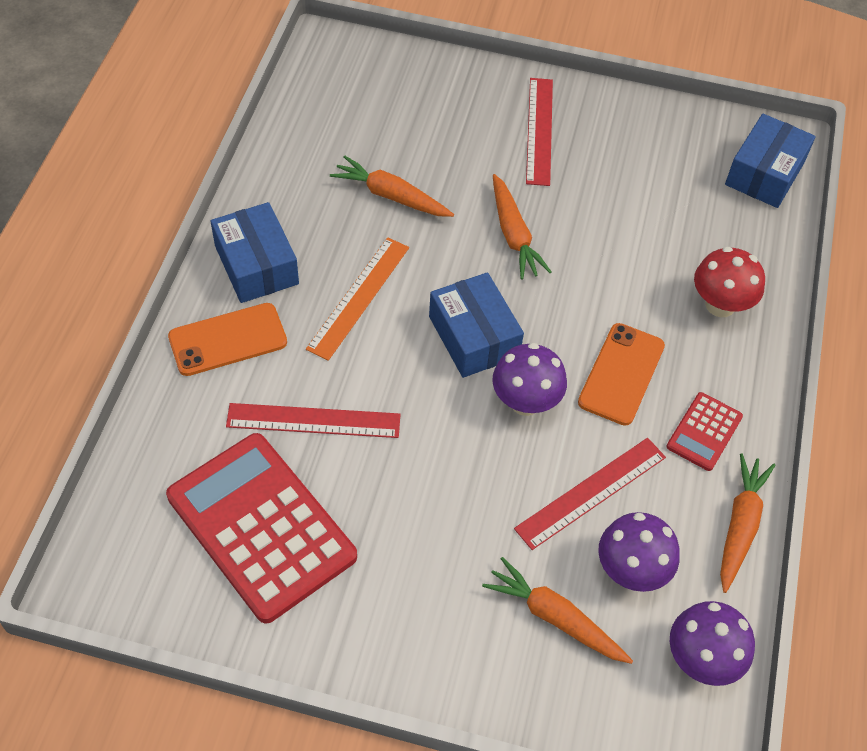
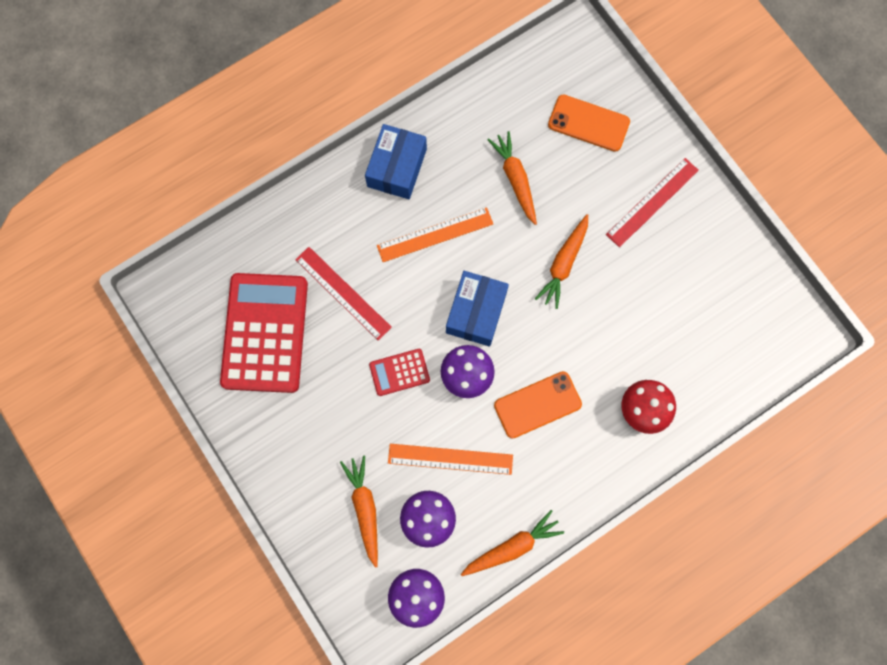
camera: 45 degrees right, 20 degrees up
orange phone [168,303,287,376] -> orange phone moved to [548,94,630,152]
red ruler [514,438,666,550] -> orange ruler [388,444,513,475]
red calculator [667,392,743,471] -> red calculator moved to [369,349,430,396]
blue box [725,114,816,208] -> none

